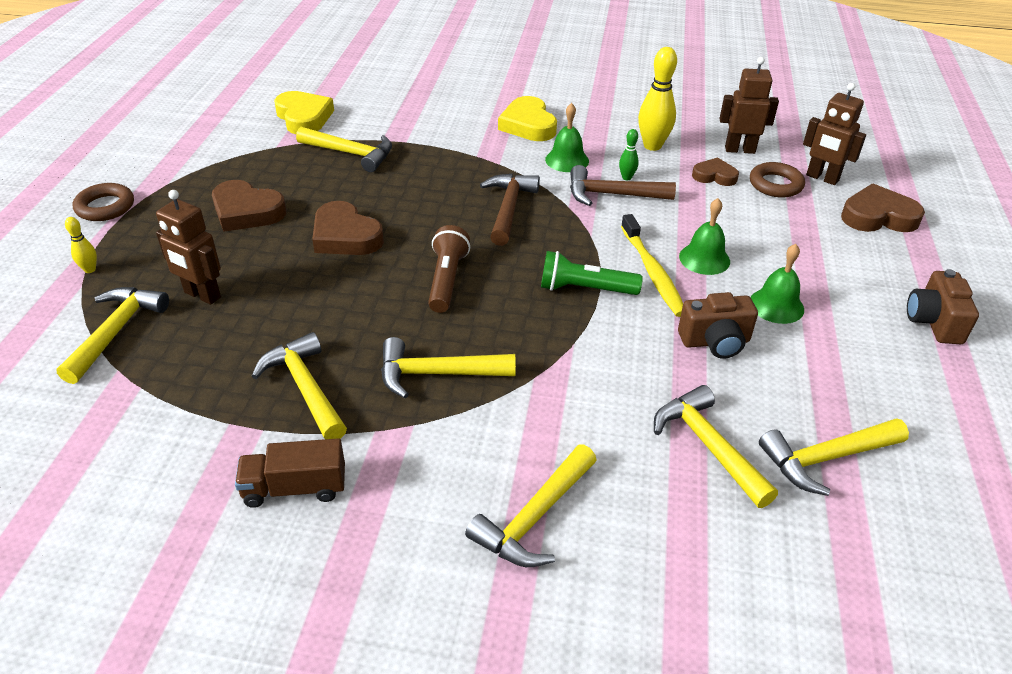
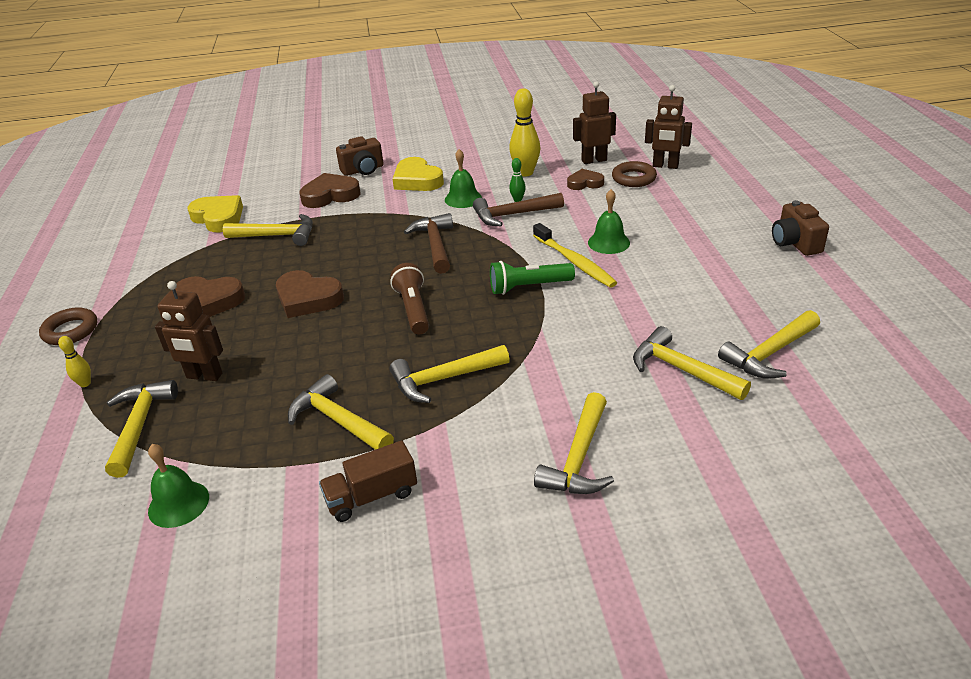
camera: 15 degrees left, 5 degrees down
brown camera [678,292,758,359] -> brown camera moved to [336,136,384,176]
green bell [751,244,804,324] -> green bell moved to [148,444,209,528]
brown heart [841,184,925,232] -> brown heart moved to [299,173,360,208]

